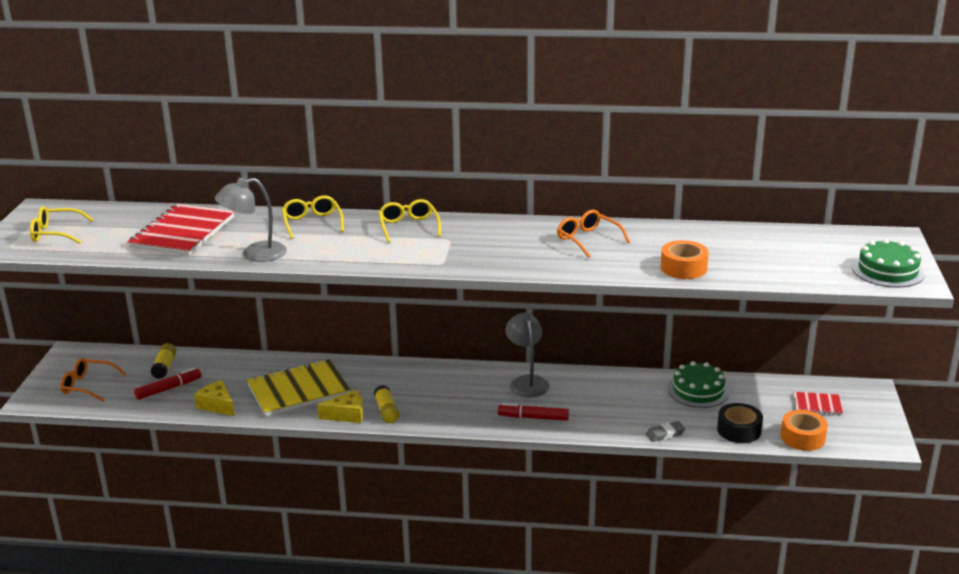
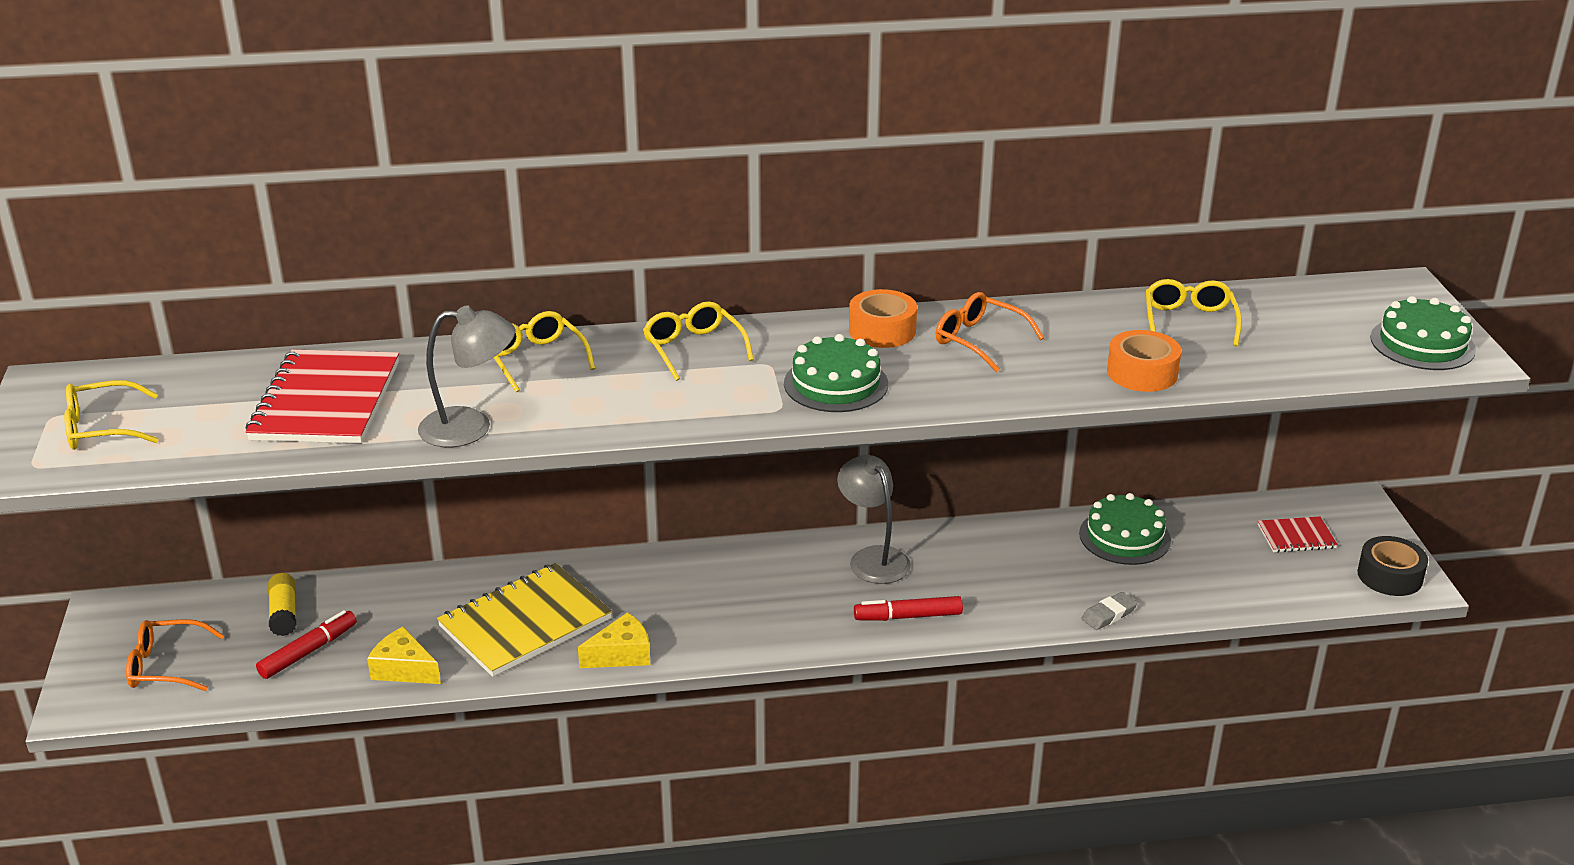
camera: 15 degrees left, 5 degrees up
grey lamp [215,178,287,262] -> grey lamp turned 150 degrees counterclockwise [418,305,515,447]
yellow glue stick [374,385,399,423] -> none
black tape [717,403,763,443] -> black tape moved to [1357,536,1428,596]
orange tape [780,410,828,451] -> orange tape moved to [849,289,917,348]
none -> green cake [784,334,888,412]
none -> yellow glasses [1146,279,1242,347]

